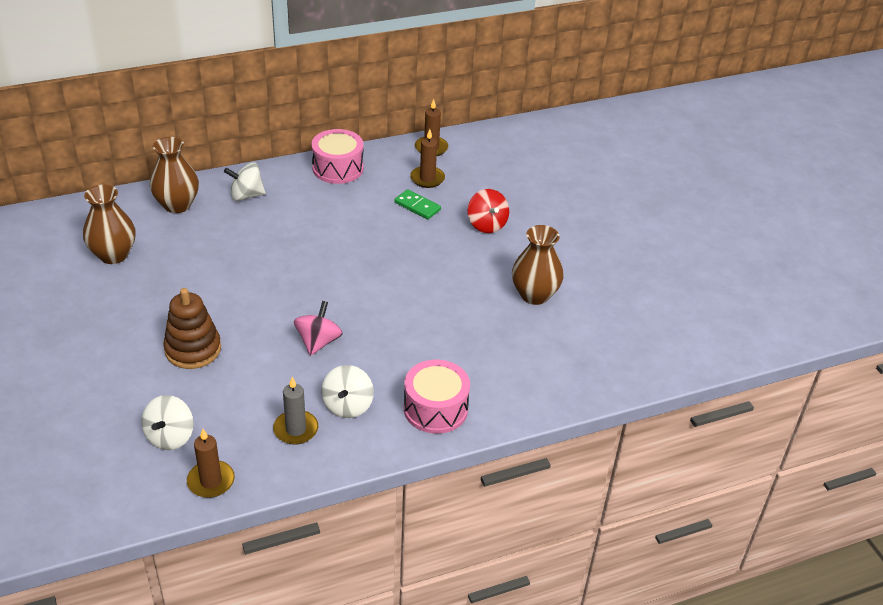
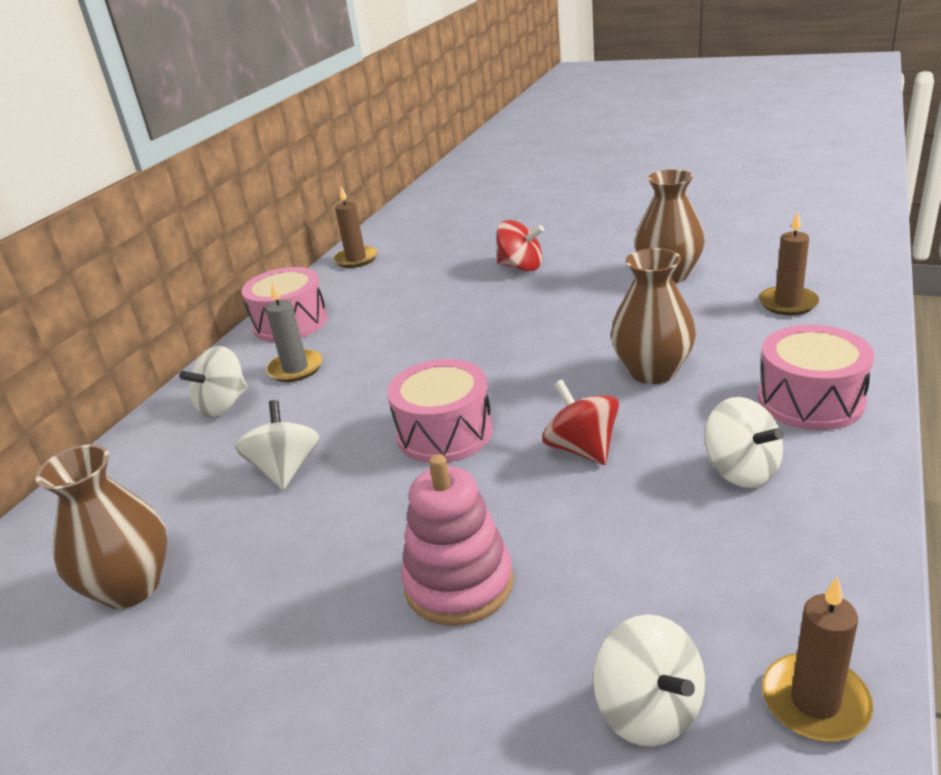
camera: 40 degrees left, 10 degrees down
brown vase [150,137,199,213] -> brown vase moved to [611,248,696,384]
brown stacking toy [163,288,221,369] -> pink stacking toy [401,454,514,626]
grey candle [273,377,318,445] -> grey candle moved to [266,282,322,382]
pink spinning top [294,301,343,356] -> red spinning top [542,380,619,465]
green domino [394,189,441,219] -> none
brown candle [410,129,445,188] -> brown candle moved to [759,212,819,315]
none -> white spinning top [235,400,320,490]
none -> pink drum [387,359,493,463]

